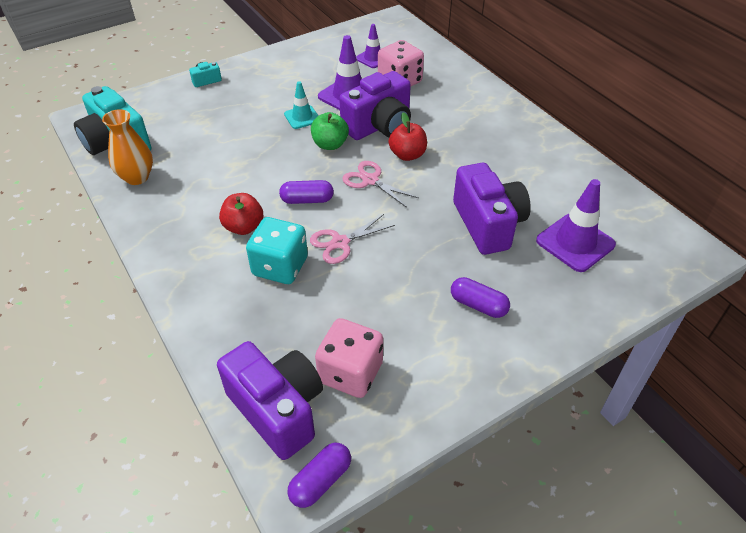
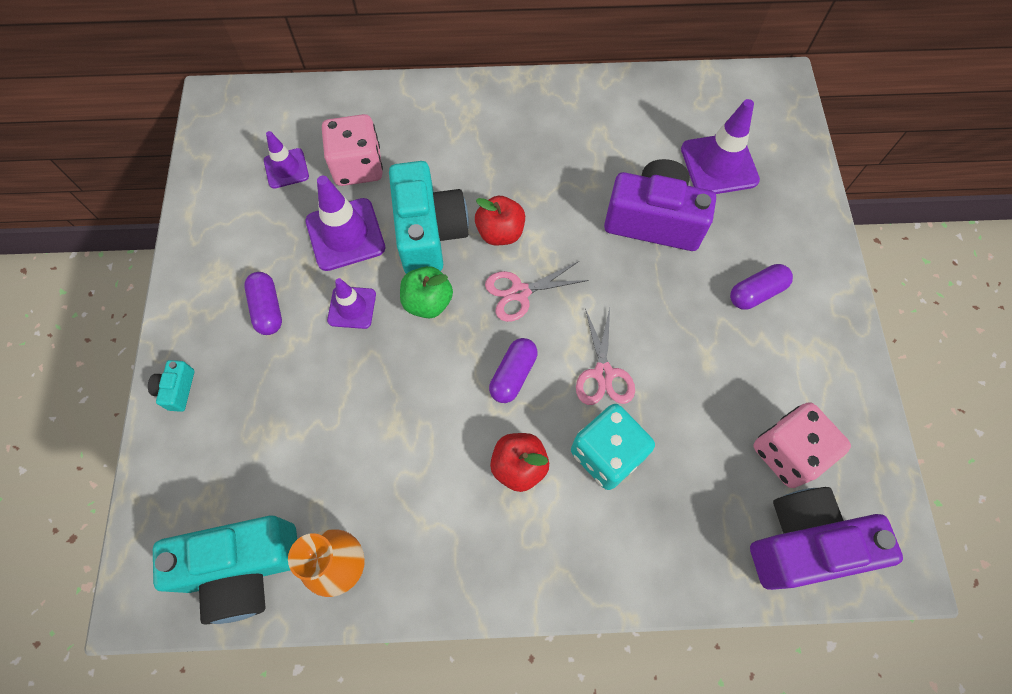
camera: 60 degrees left, 20 degrees up
turquoise traffic cone [284,81,318,129] -> purple traffic cone [327,278,376,329]
purple capsule [288,443,351,508] -> purple capsule moved to [244,272,282,335]
purple camera [339,71,411,140] -> turquoise camera [389,161,469,274]

